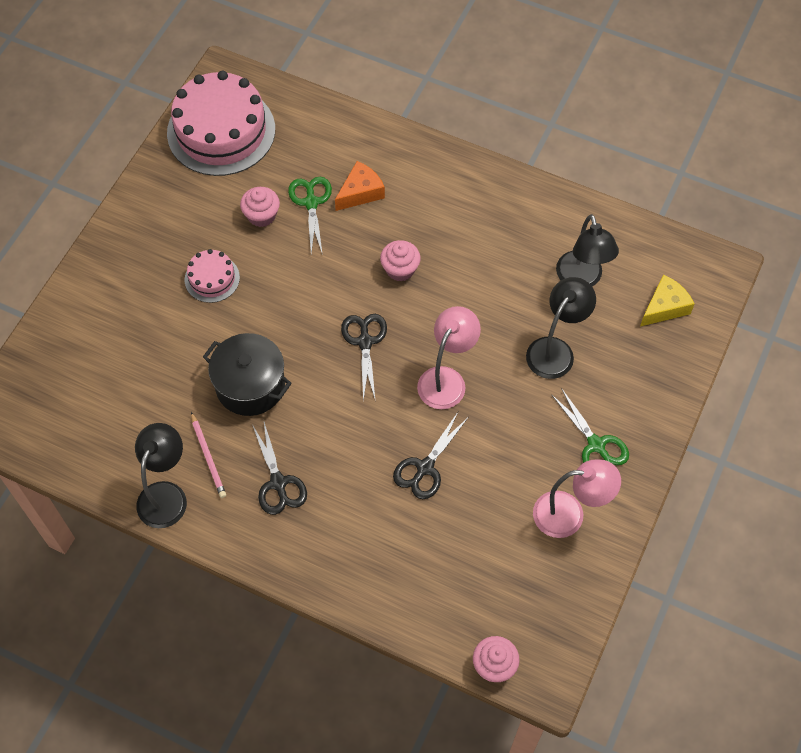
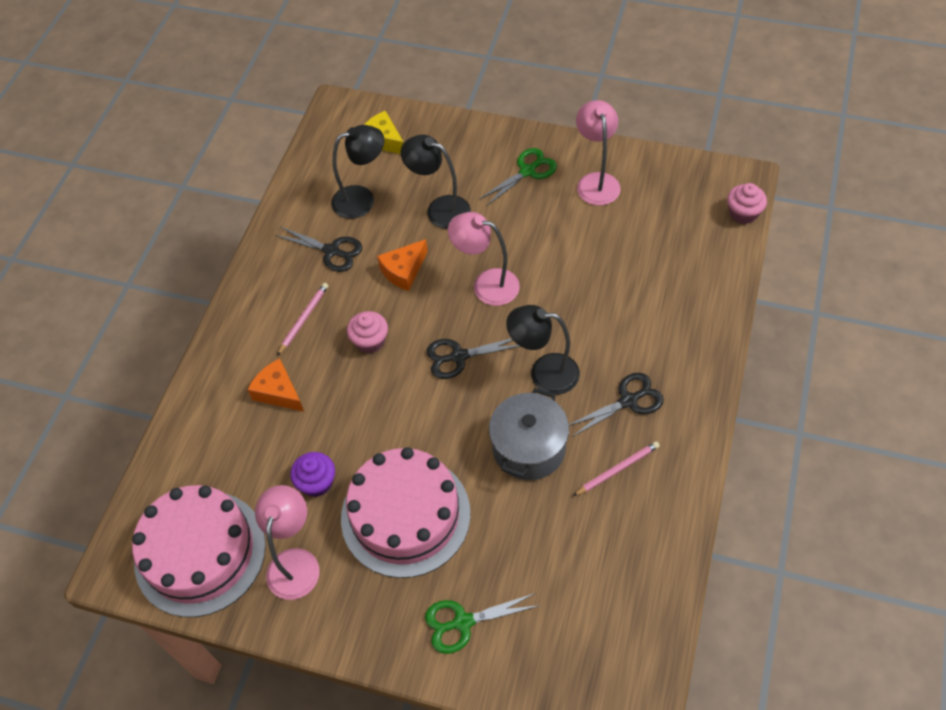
camera: 95 degrees left, 5 degrees down
black lamp [135,423,187,528] -> black lamp moved to [506,305,580,395]
pink cake [185,249,240,303] -> pink cake [341,447,471,578], size x2.08
black pot [203,333,292,416] -> grey pot [489,388,569,480]
pink cupcake [240,187,280,227] -> purple cupcake [290,452,335,497]
green scissors [288,177,332,255] -> green scissors moved to [425,593,540,654]
black scissors [393,412,468,499] -> black scissors moved to [275,227,362,272]
none -> pink lamp [255,485,320,600]
none -> pink pencil [277,283,328,356]
none -> orange cheese [377,239,428,291]

